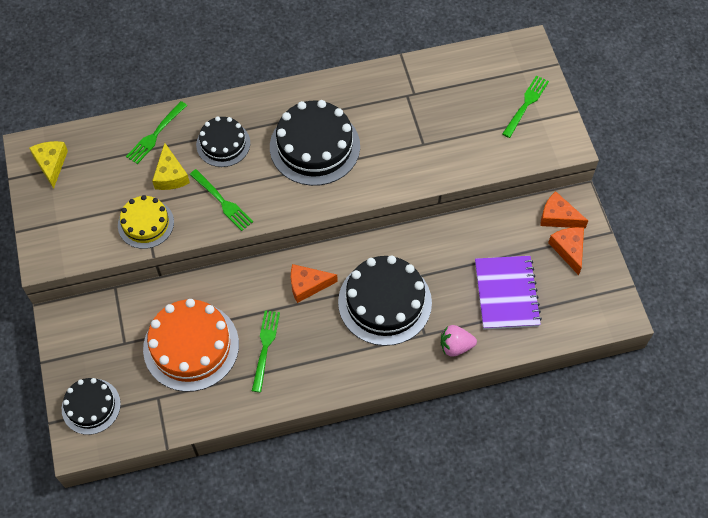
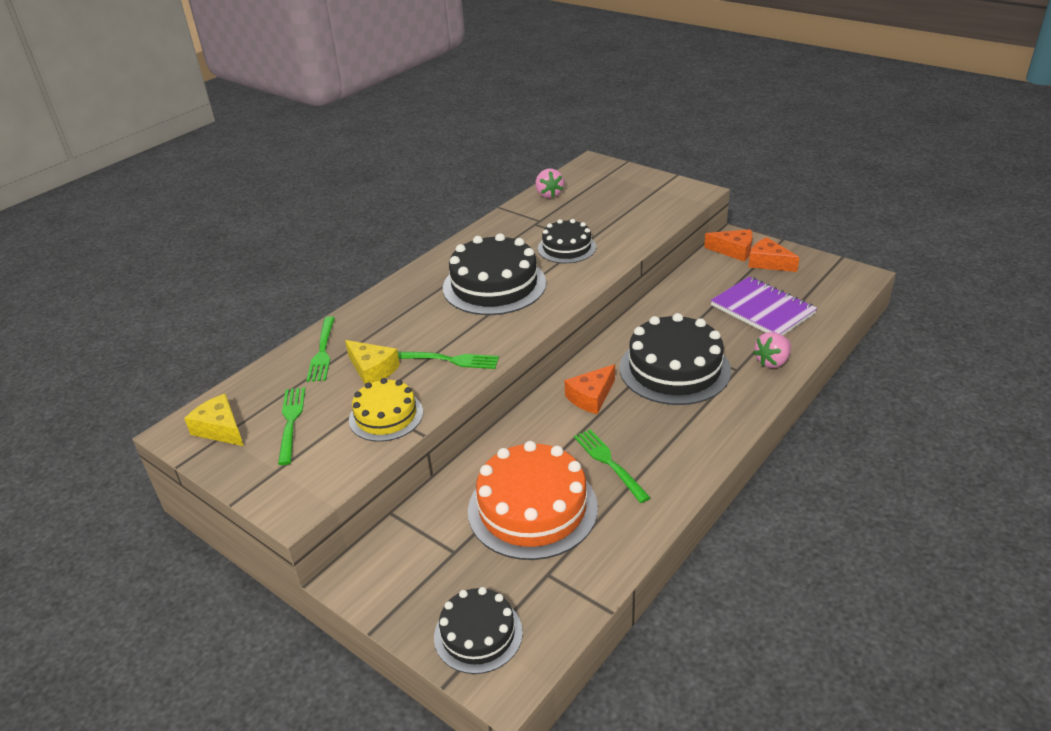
camera: 35 degrees left, 25 degrees down
black cake [196,116,250,167] -> black cake moved to [538,219,596,263]
green fork [502,75,549,138] -> green fork moved to [278,387,305,465]
orange cheese [540,191,588,228] -> orange cheese turned 150 degrees counterclockwise [704,229,752,262]
none -> pink strawberry [535,169,564,198]

